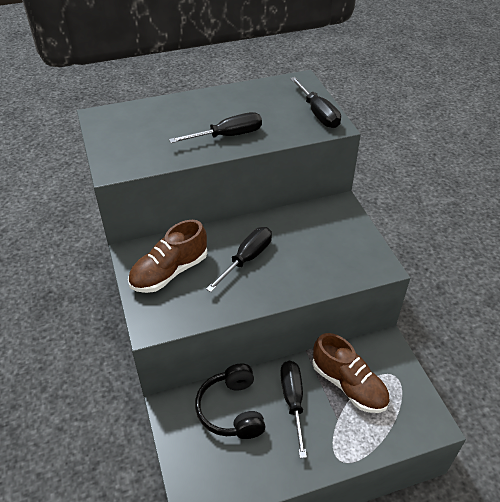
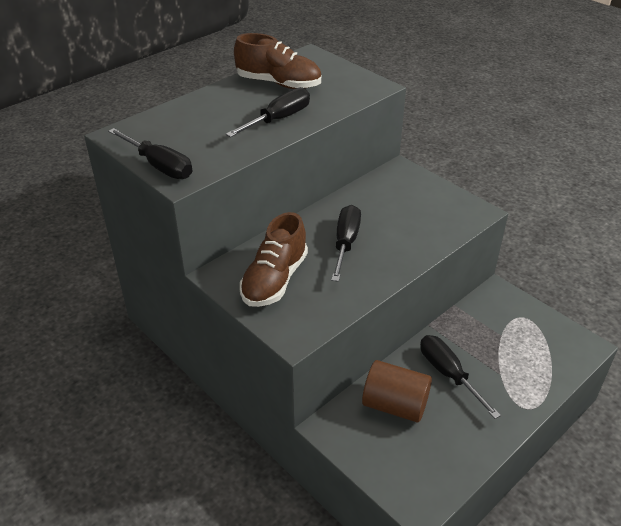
camera: 25 degrees left, 5 degrees down
black headphones [195,363,265,439] -> brown cylinder [362,360,432,422]
black screwdriver [290,77,341,128] -> black screwdriver moved to [108,128,193,179]
brown shoe [313,333,390,413] -> brown shoe moved to [234,33,321,89]

